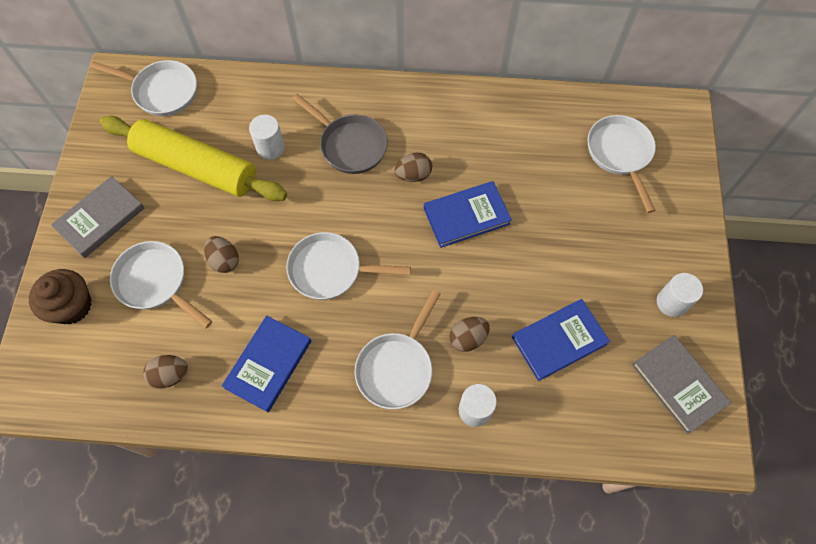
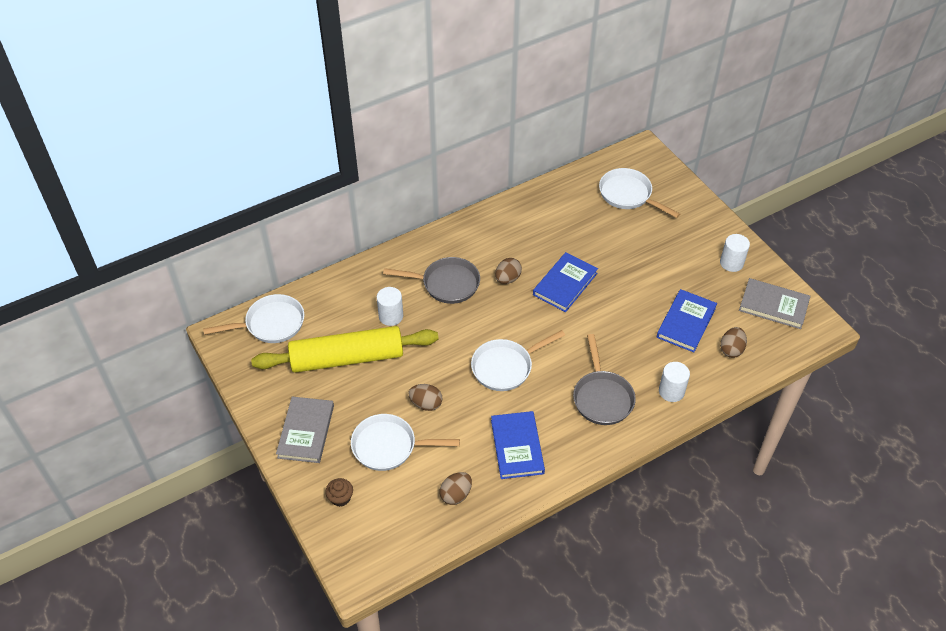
camera: 35 degrees left, 15 degrees down
brown cupcake [29,269,92,324] -> brown cupcake [325,478,353,507], size x0.56
white pan [354,290,440,409] -> grey pan [573,334,636,425]
brown egg [449,317,490,352] -> brown egg moved to [720,327,747,358]

